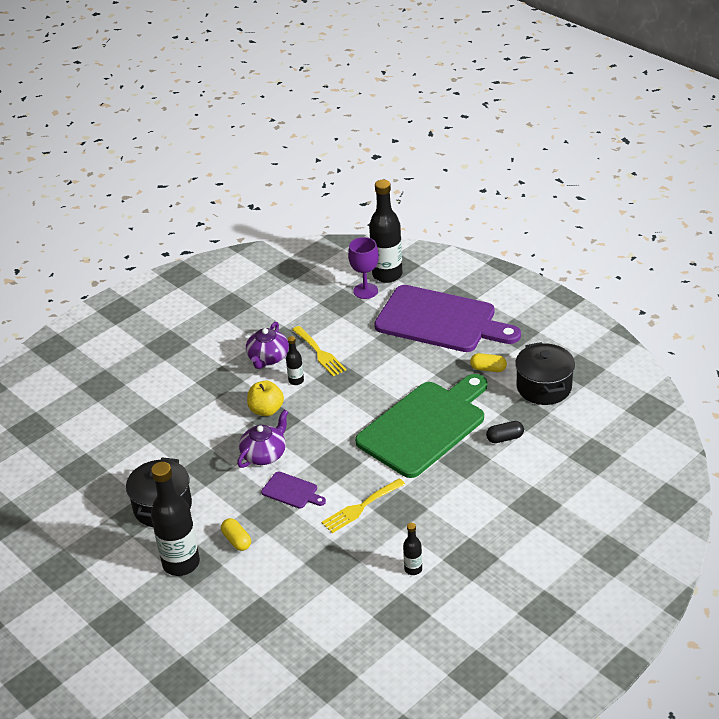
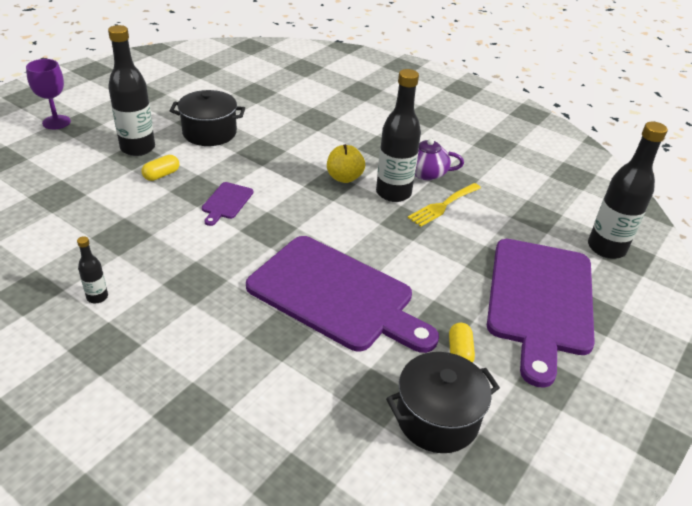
camera: 75 degrees right, 0 degrees up
purple teapot [237,410,288,468] -> none
black bottle [286,336,304,385] -> black bottle [376,69,421,202], size x2.14
yellow fork [322,478,405,533] -> none
purple goblet [348,237,379,299] -> purple goblet moved to [26,59,71,129]
green cutting board [355,374,487,478] -> purple cutting board [246,236,439,353]
black capsule [486,421,524,443] -> none

